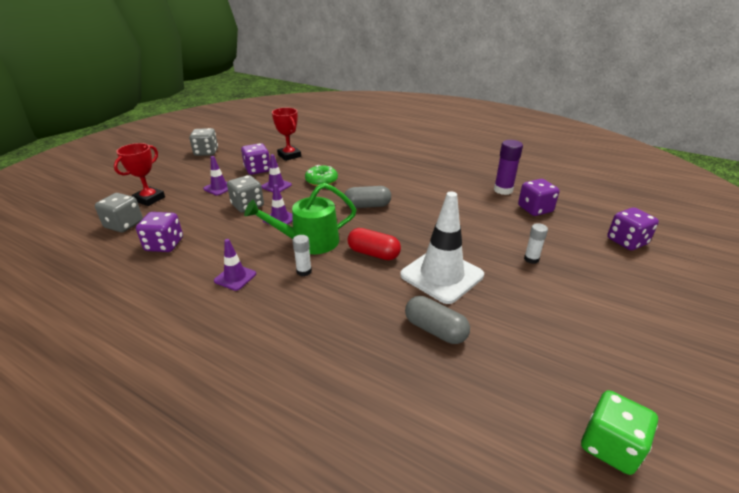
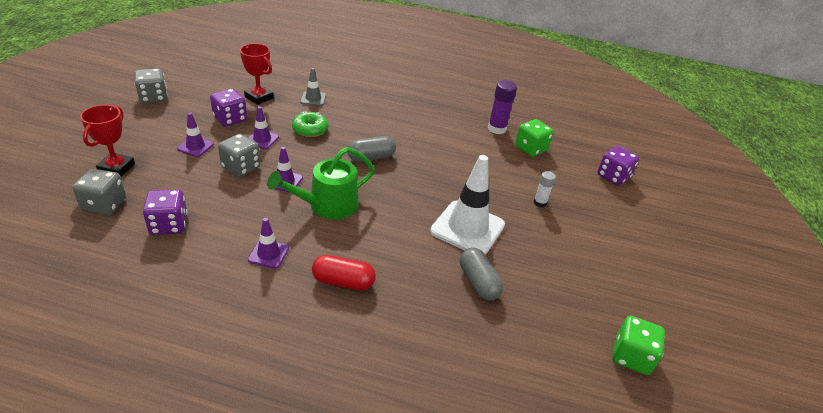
camera: 20 degrees left, 5 degrees up
white glue stick [292,235,312,276] -> none
red capsule [348,228,401,260] -> red capsule moved to [312,255,376,291]
grey capsule [405,296,470,344] -> grey capsule turned 45 degrees clockwise [460,248,503,301]
purple dice [518,179,560,216] -> green dice [515,119,554,157]
none -> grey traffic cone [300,68,326,106]

